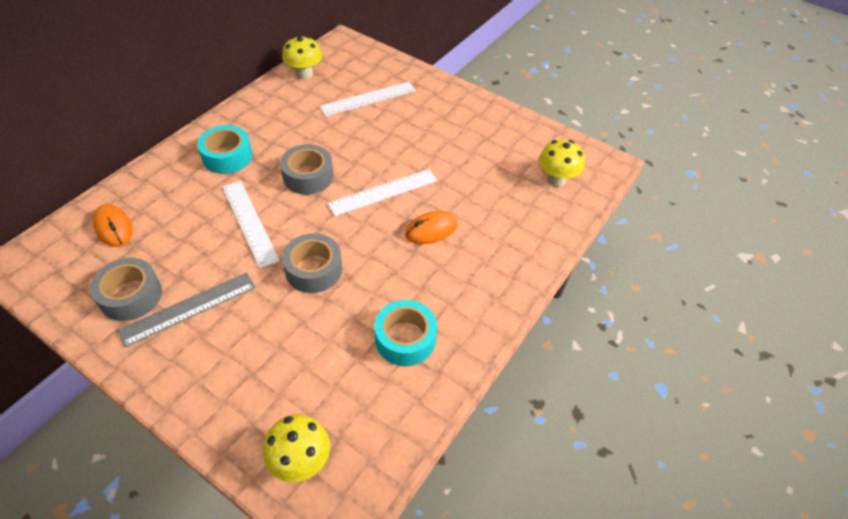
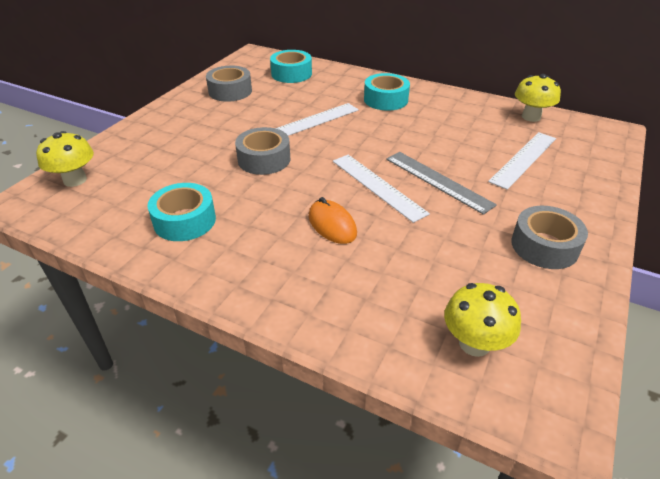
camera: 85 degrees right, 10 degrees down
orange mouse [93,204,133,247] -> turquoise tape [270,50,312,83]
grey ruler [117,272,256,348] -> grey ruler moved to [386,152,497,215]
grey tape [280,144,333,194] -> grey tape moved to [511,206,588,269]
white ruler [319,82,416,116] -> white ruler turned 75 degrees clockwise [488,132,556,190]

